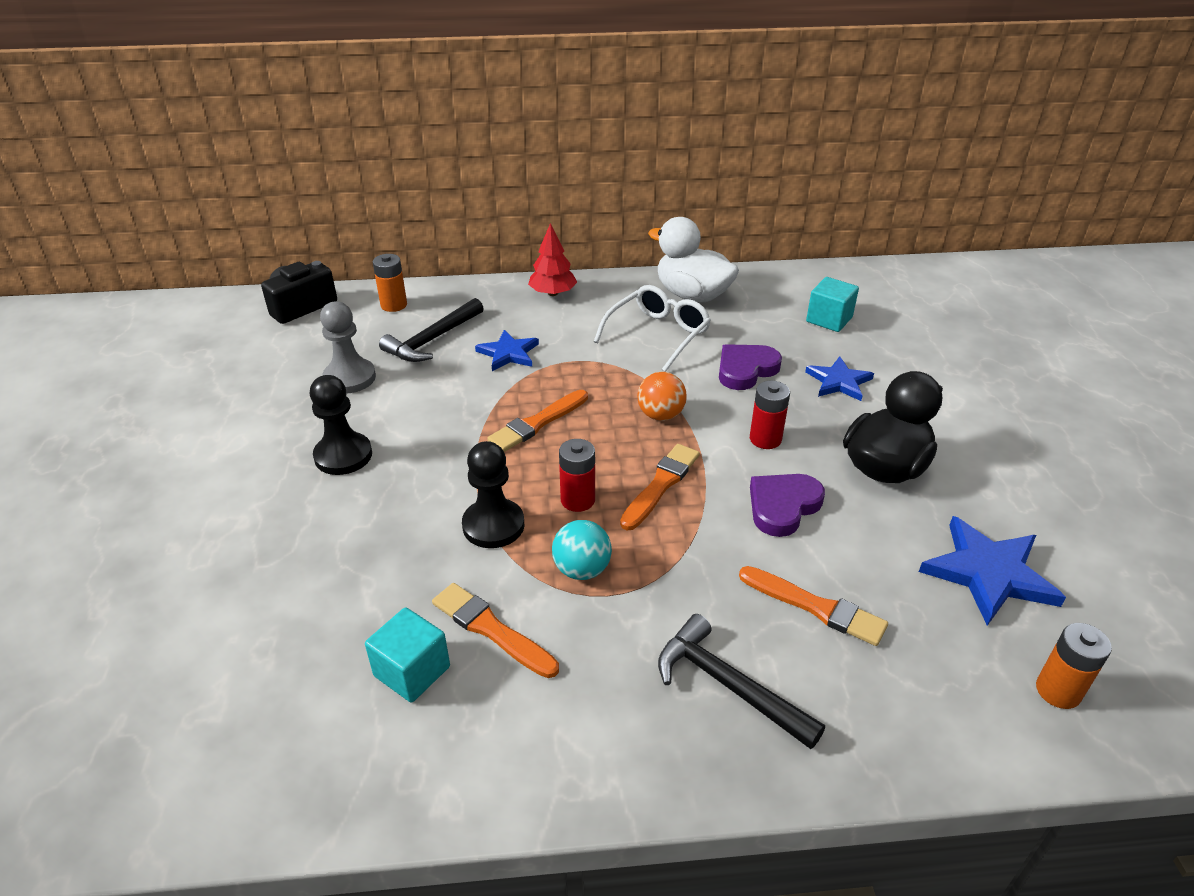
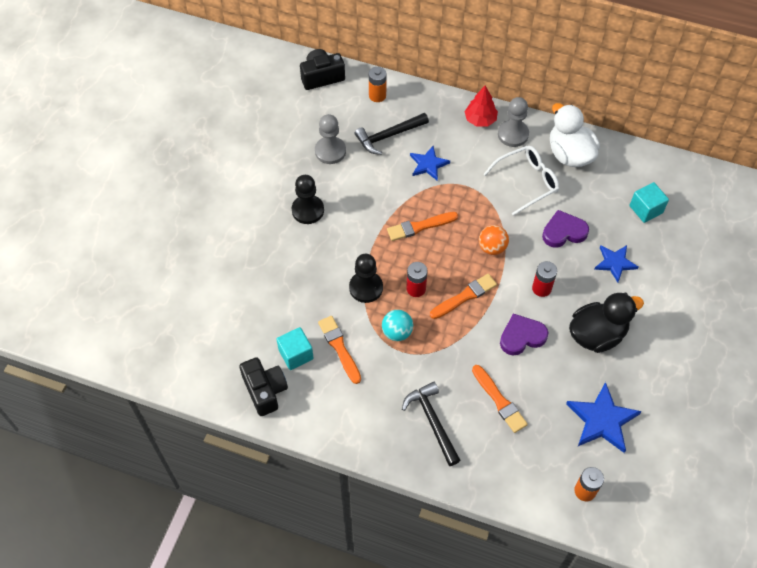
camera: 25 degrees right, 20 degrees up
none -> black camera [239,357,288,416]
none -> grey pawn [498,97,529,147]

